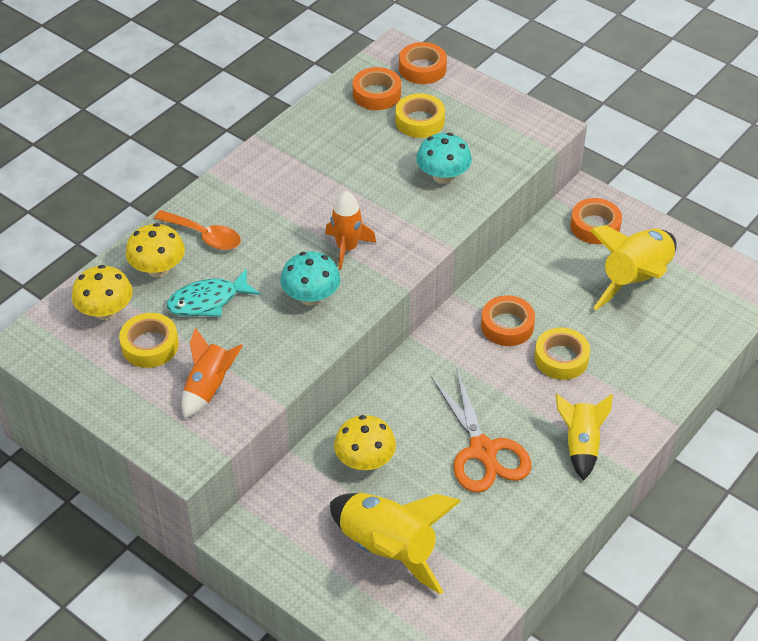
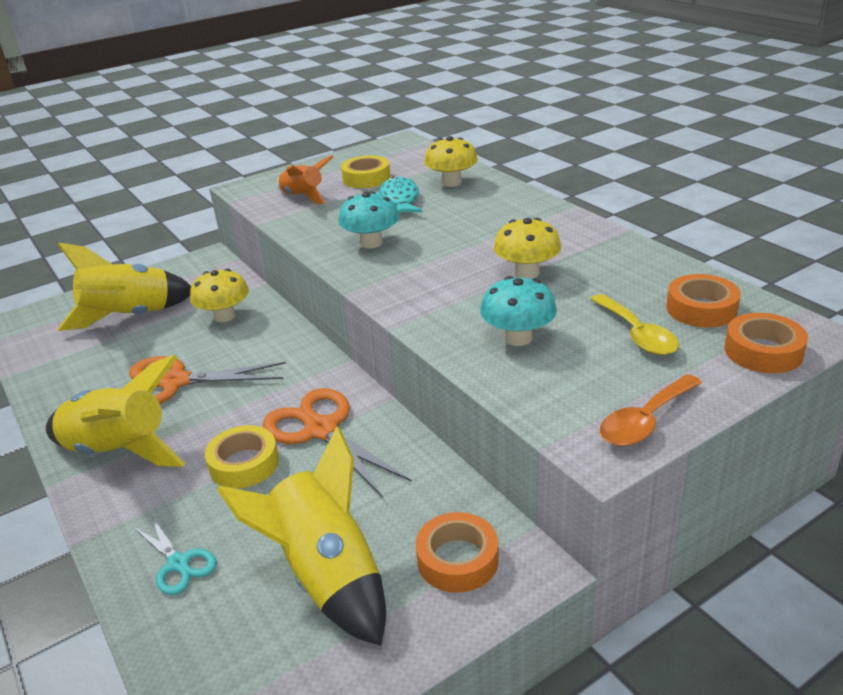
camera: 110 degrees right, 15 degrees down
yellow mushroom [72,265,133,320] -> yellow mushroom moved to [494,218,561,279]
orange spoon [154,210,241,250] -> orange spoon moved to [600,374,702,446]
orange rocket [325,191,376,269] -> none
yellow tape [395,93,445,138] -> yellow spoon [591,294,679,355]
orange tape [481,295,535,346] -> orange scissors [263,388,412,497]
yellow rocket [556,394,613,481] -> yellow rocket [46,355,186,467], size x1.63
none -> turquoise scissors [133,515,217,595]

